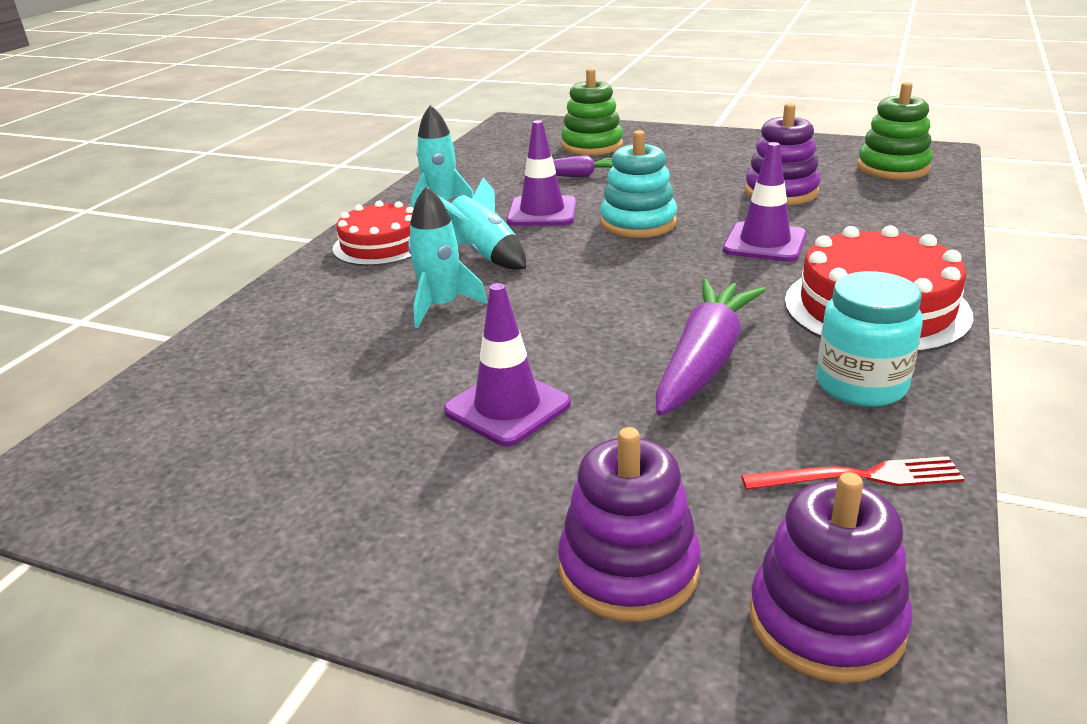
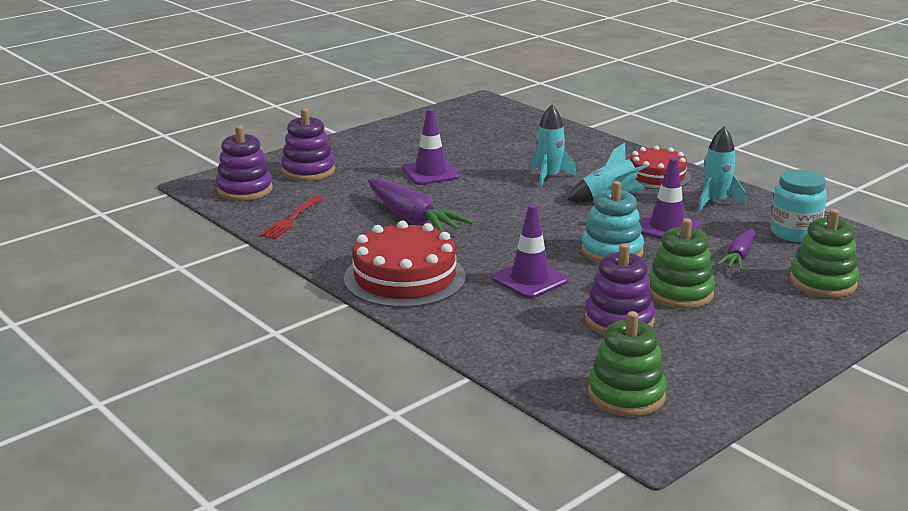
camera: 115 degrees right, 5 degrees down
turquoise jar [816,271,923,407] -> turquoise jar moved to [770,170,827,242]
none -> green stacking toy [648,218,715,309]

